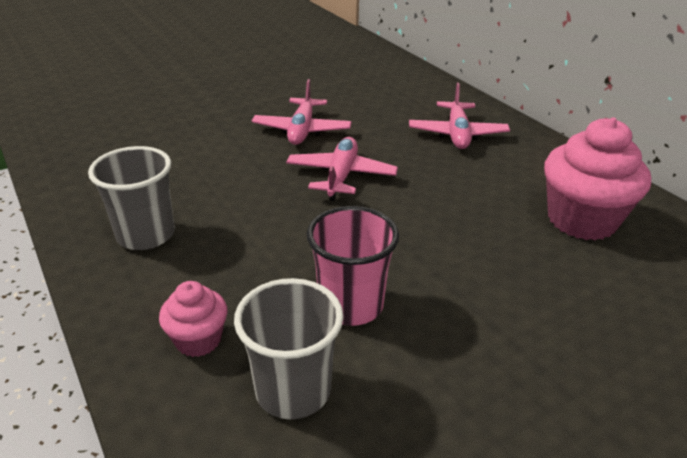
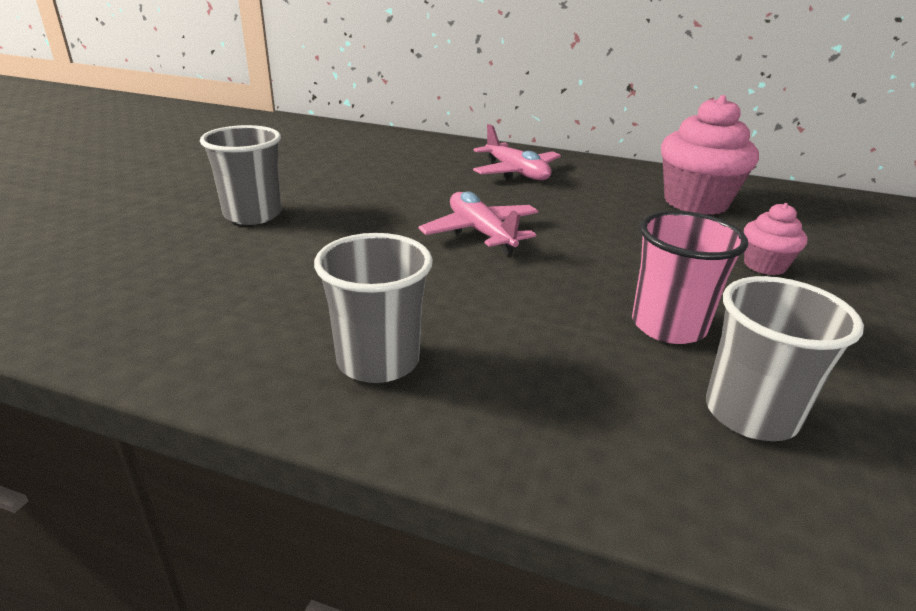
camera: 40 degrees left, 5 degrees down
pink cupcake [159,281,228,357] -> pink cupcake moved to [744,203,807,275]
pink plane [252,79,352,145] -> none
none -> grey cup [200,125,281,225]

